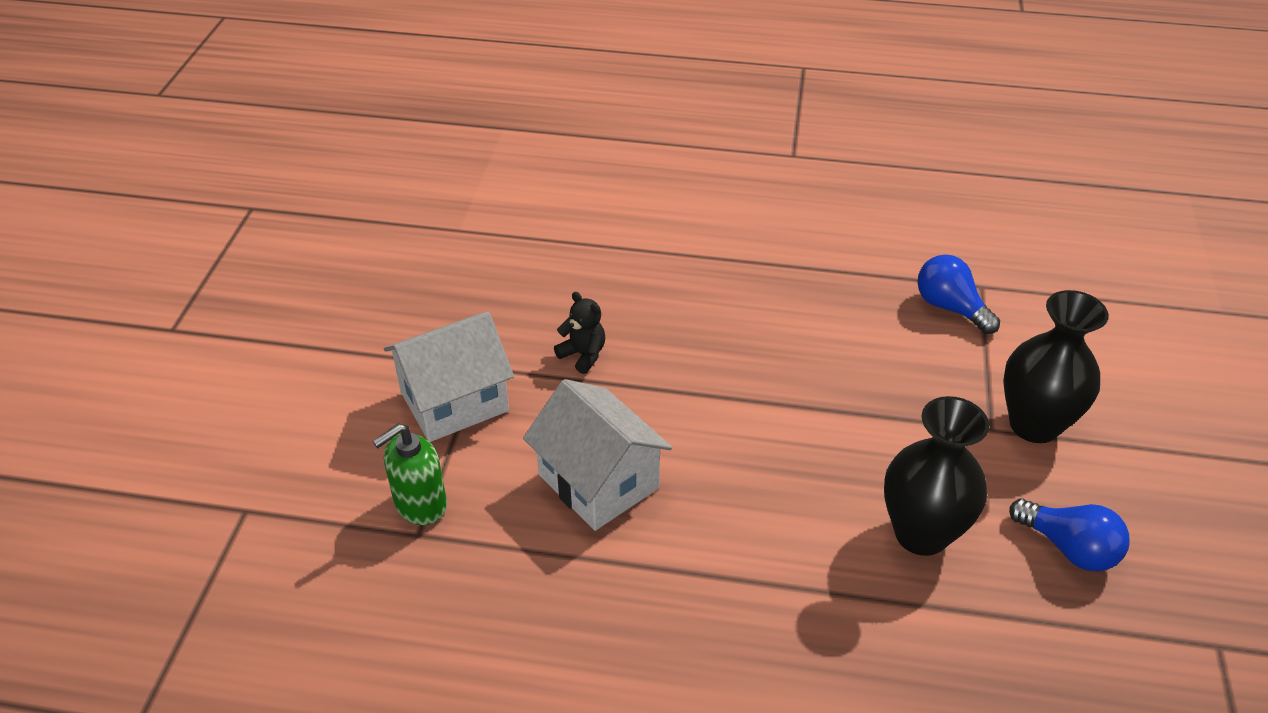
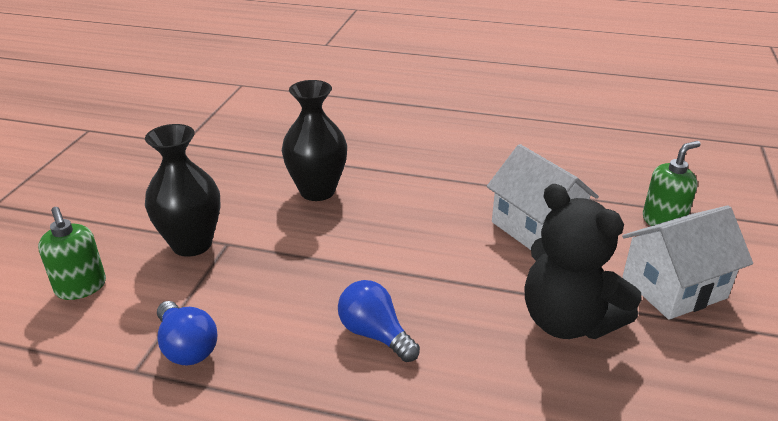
camera: 175 degrees left, 10 degrees down
black teddy bear [554,292,605,374] -> black teddy bear [524,184,642,339], size x2.25
blue light bulb [1009,498,1130,571] -> blue light bulb moved to [338,280,420,362]
none -> green soap dispenser [38,207,106,300]

